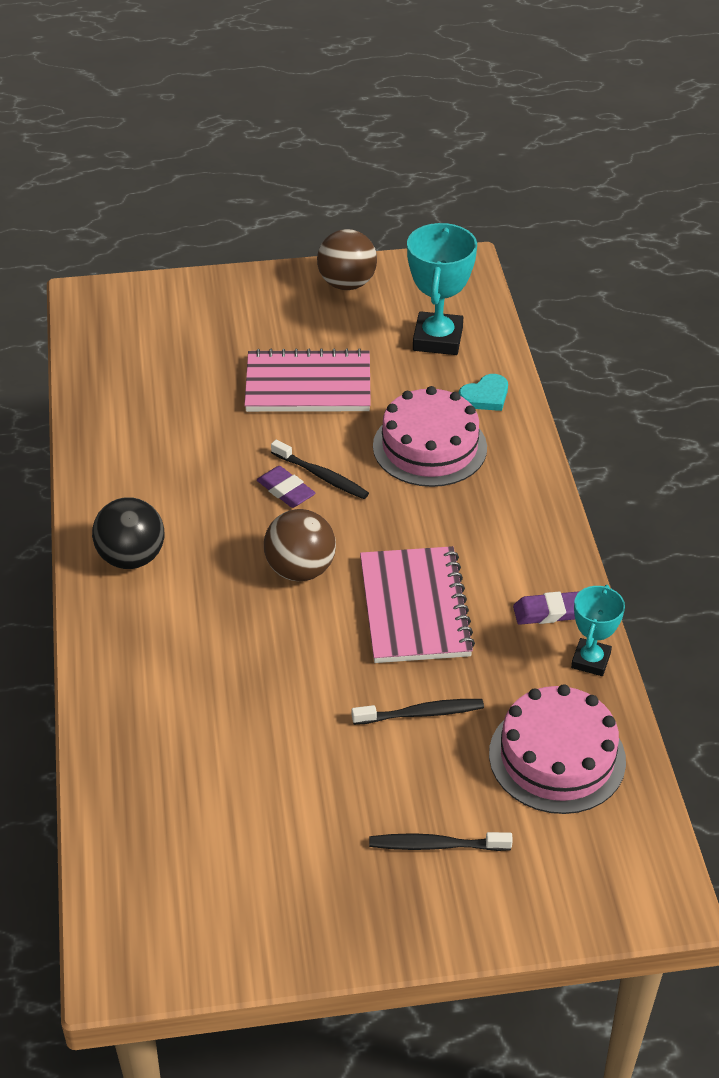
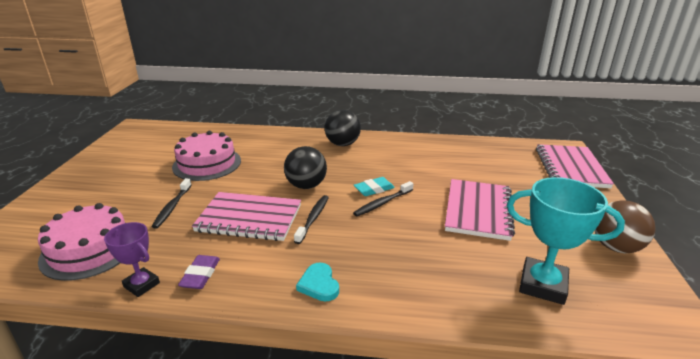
camera: 105 degrees right, 15 degrees down
purple eraser [257,466,316,508] -> turquoise eraser [354,177,395,196]
brown ball [264,509,336,581] -> black ball [284,146,327,189]
black toothbrush [369,832,513,851] -> black toothbrush moved to [294,195,329,244]
pink cake [373,386,487,487] -> pink cake moved to [172,131,241,181]
turquoise heart [459,374,508,411] -> turquoise heart moved to [296,263,339,302]
turquoise trophy [571,585,625,676] -> purple trophy [104,222,160,297]
none -> pink notebook [536,144,614,188]

